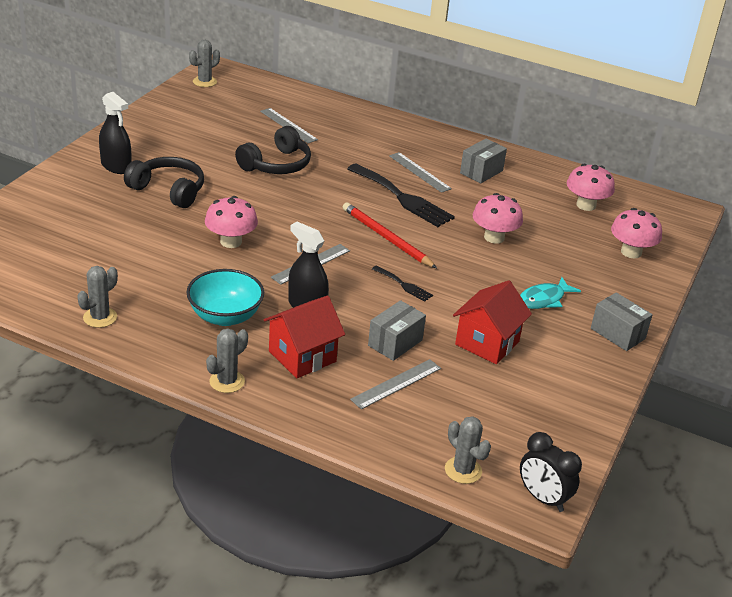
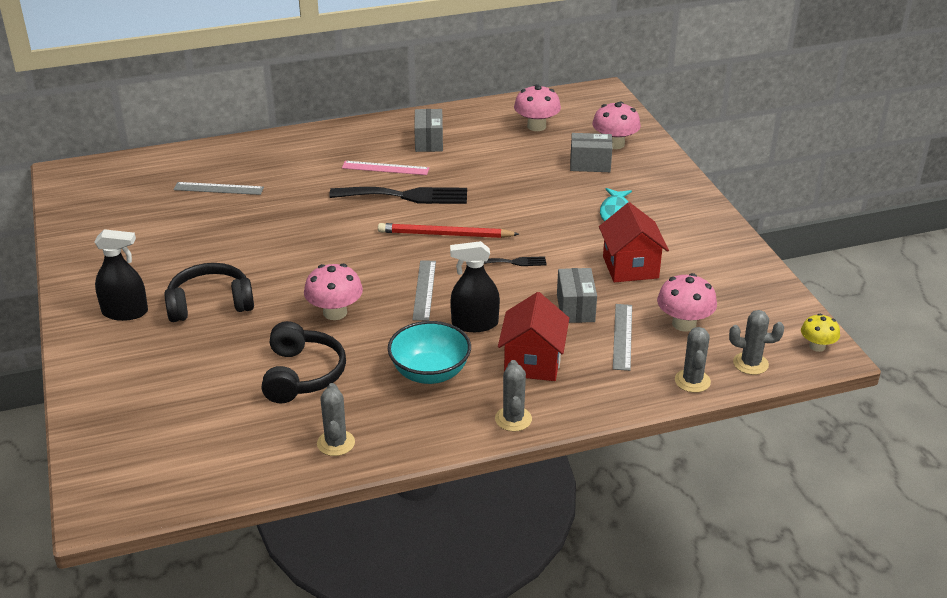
camera: 40 degrees left, 0 degrees up
grey cactus [189,40,220,87] -> grey cactus moved to [675,327,711,393]
black headphones [235,126,311,174] -> black headphones moved to [262,321,346,404]
grey ruler [389,152,452,193] -> pink ruler [342,161,429,175]
pink mushroom [473,193,523,244] -> pink mushroom moved to [657,273,717,332]
black clock [520,432,582,512] -> yellow mushroom [801,314,840,352]
grey box [591,292,653,351] -> grey box moved to [570,133,612,172]

